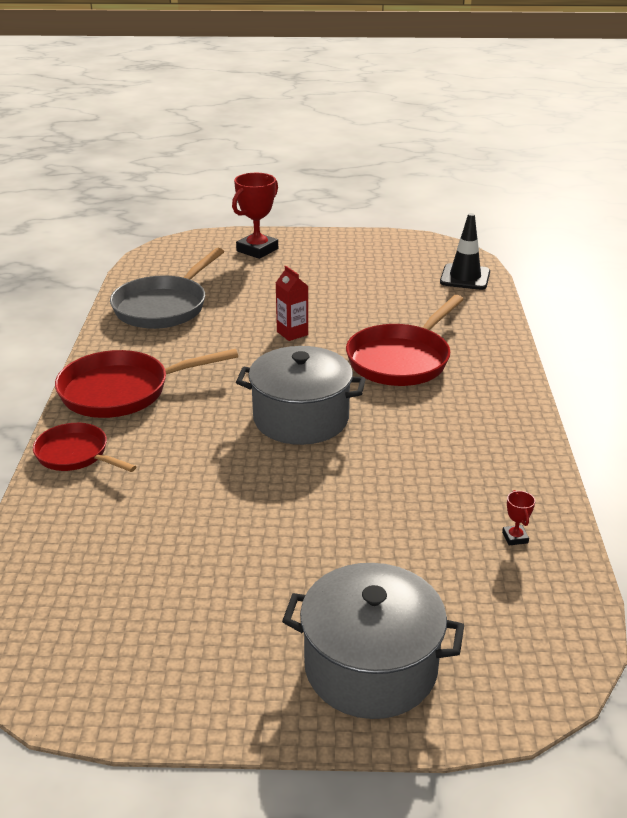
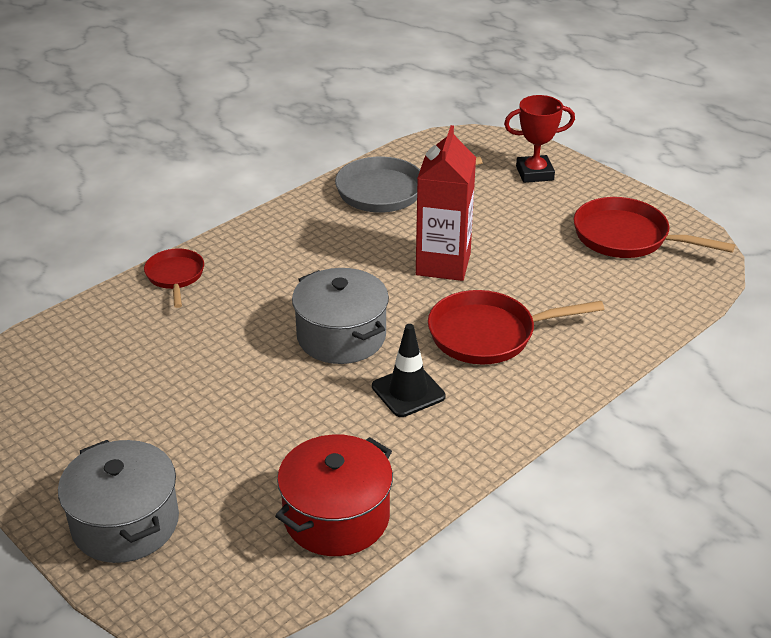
camera: 45 degrees right, 5 degrees up
red pan [55,349,238,418] -> red pan moved to [574,197,735,258]
red carton [276,266,308,341] -> red carton [416,125,476,281], size x2.09
black traffic cone [440,213,490,290] -> black traffic cone moved to [372,324,446,417]
red trophy [502,490,535,545] -> red pot [275,434,393,556]

